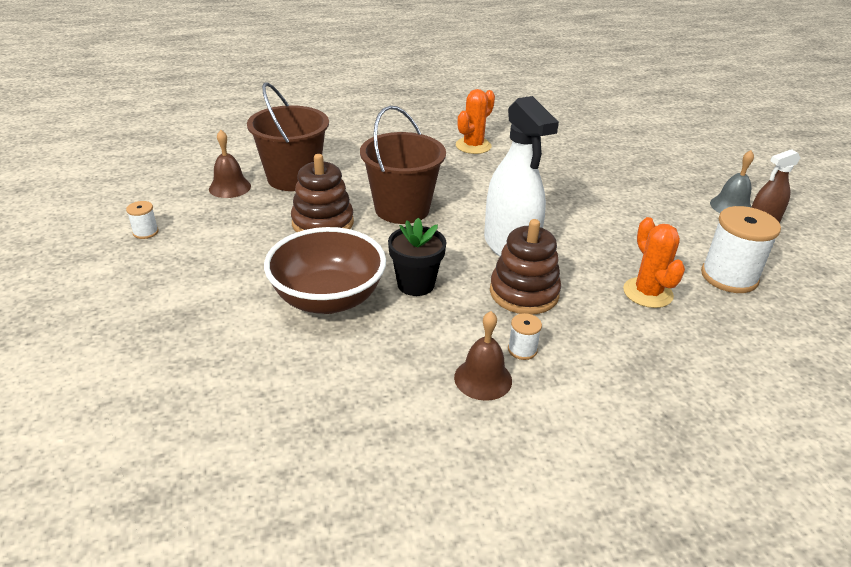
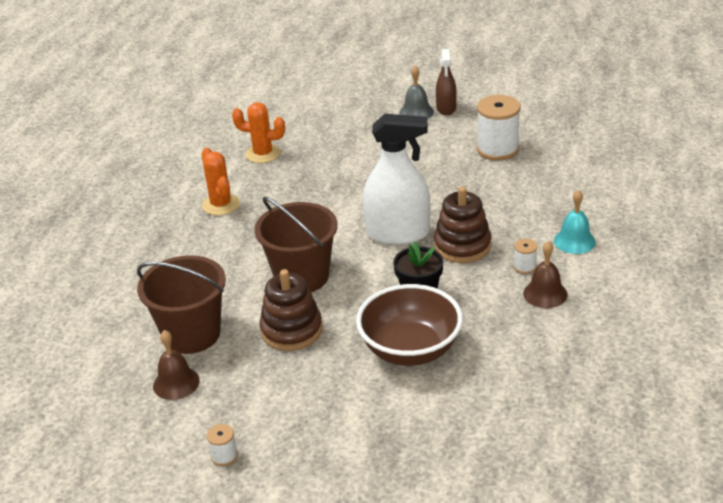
camera: 60 degrees left, 0 degrees up
orange cactus [623,217,685,308] -> orange cactus moved to [232,102,285,163]
none -> turquoise bell [554,189,596,254]

